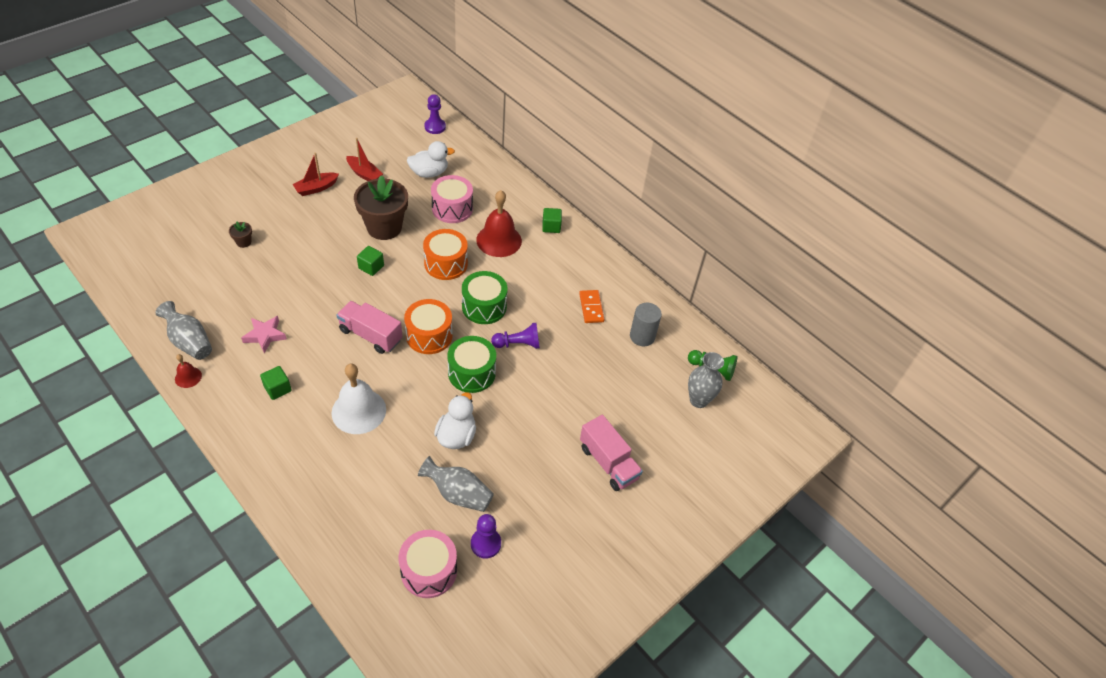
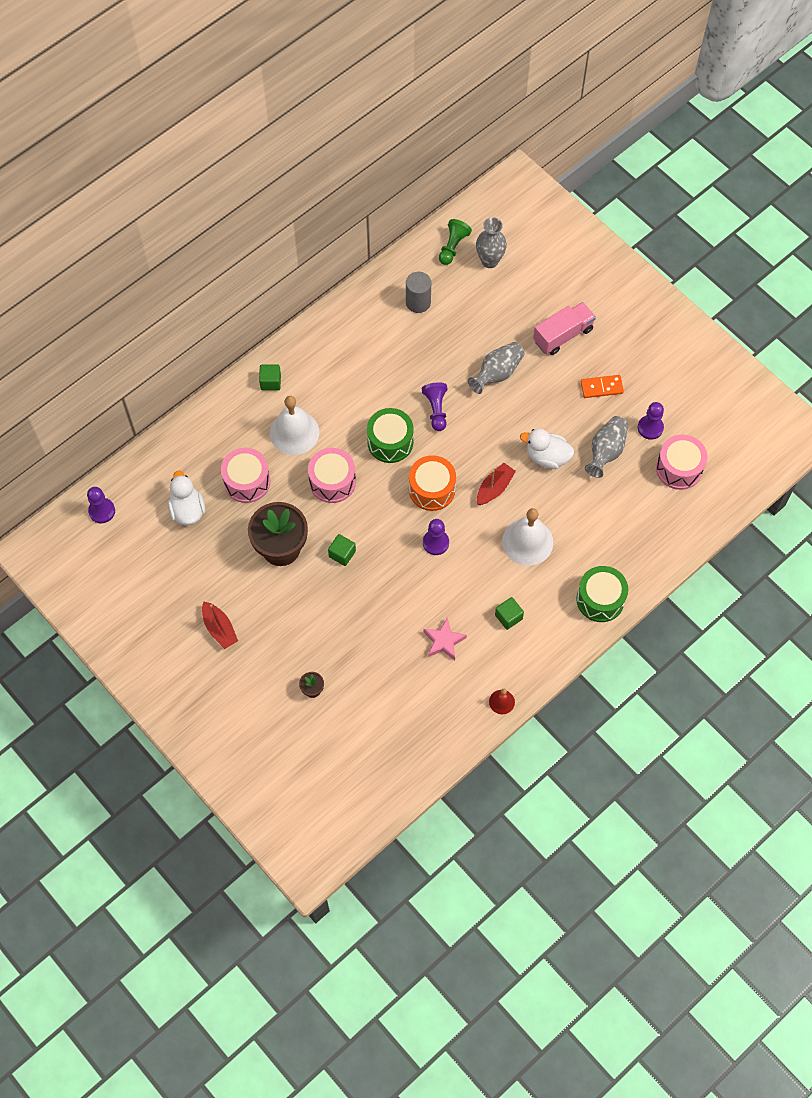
camera: 85 degrees left, 15 degrees up
grey vase [155,301,212,360] -> grey vase moved to [468,342,525,394]
pink truck [336,301,403,354] -> purple pawn [423,519,449,555]
red boat [346,138,383,181] -> red boat moved to [477,463,516,505]
orange drum [423,229,468,280] -> pink drum [308,448,356,503]
green drum [447,336,496,393] -> green drum moved to [576,566,628,622]
red bell [476,190,522,257] -> white bell [270,396,319,455]
orange domino [579,290,605,323] -> orange domino moved to [581,375,624,398]

